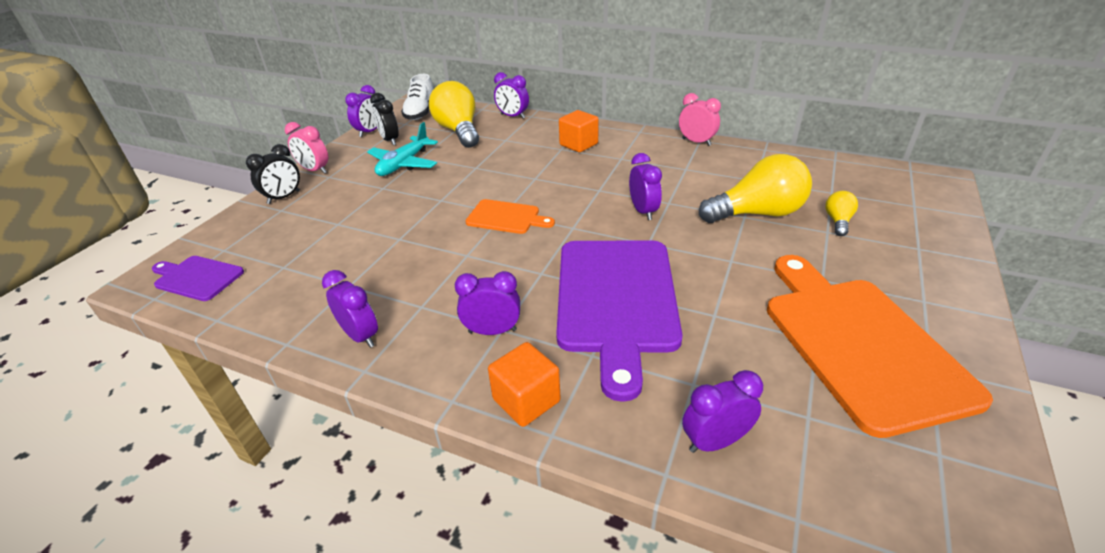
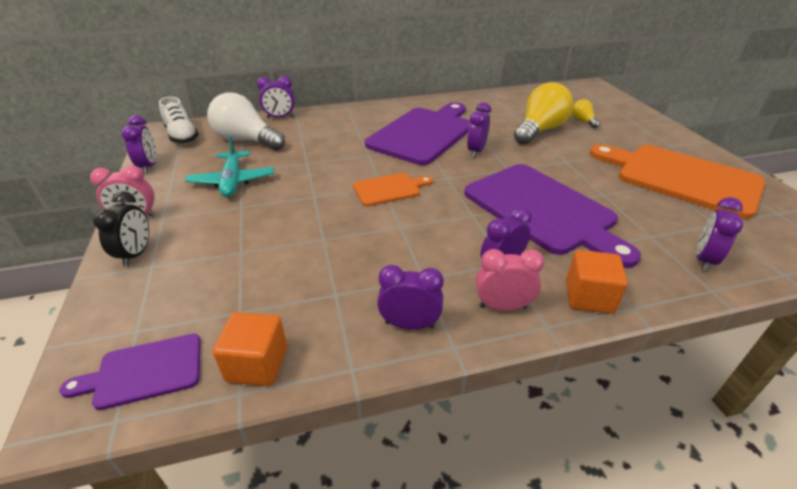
camera: 40 degrees left, 0 degrees up
black clock [370,93,399,145] -> none
yellow light bulb [429,81,479,148] -> white light bulb [207,92,285,150]
orange cube [559,110,599,152] -> orange cube moved to [213,312,287,386]
purple clock [629,153,662,220] -> purple clock turned 105 degrees counterclockwise [467,102,491,157]
pink clock [679,93,721,146] -> pink clock moved to [476,249,544,311]
none -> purple cutting board [365,102,470,165]

